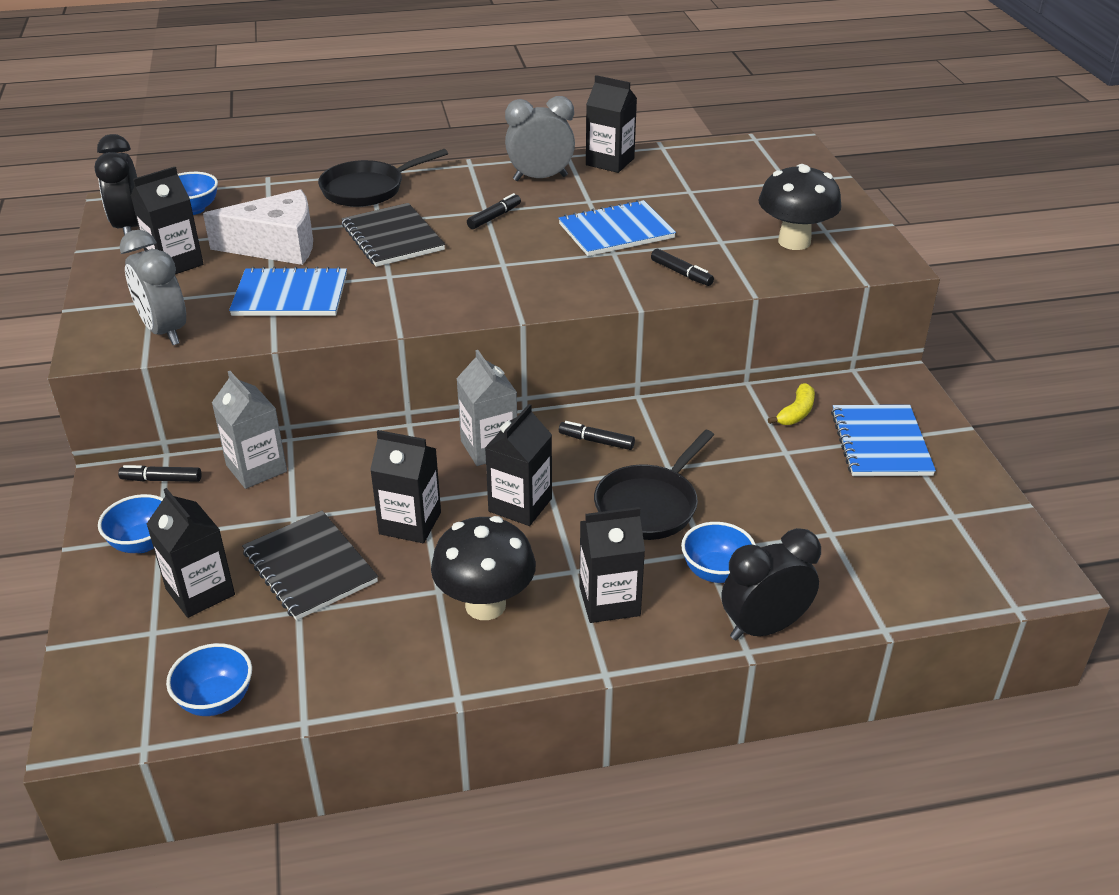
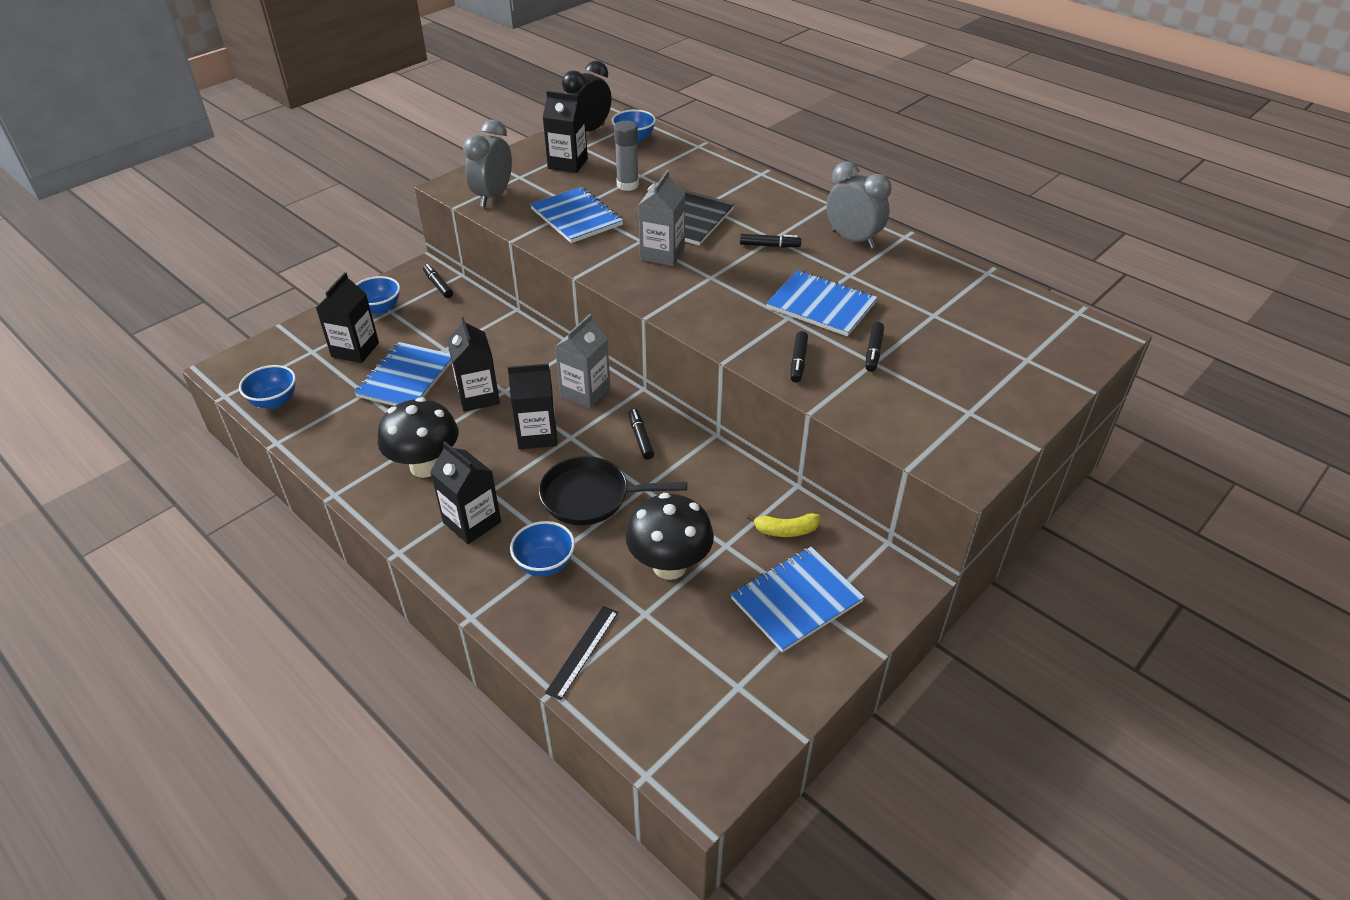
camera: 55 degrees right, 5 degrees up
white cheese [203,189,313,265] -> grey glue stick [614,121,639,191]
grey carton [212,371,287,489] -> grey carton moved to [638,170,685,266]
black notebook [242,511,378,620] -> blue notebook [354,342,452,406]
black pan [318,149,448,207] -> none
black carton [586,75,637,173] -> none
black clock [722,528,821,640] -> none
black mushroom [759,164,842,250] -> black mushroom moved to [626,493,714,580]
none -> black ruler [545,606,618,700]
none -> black marker [865,322,884,372]

